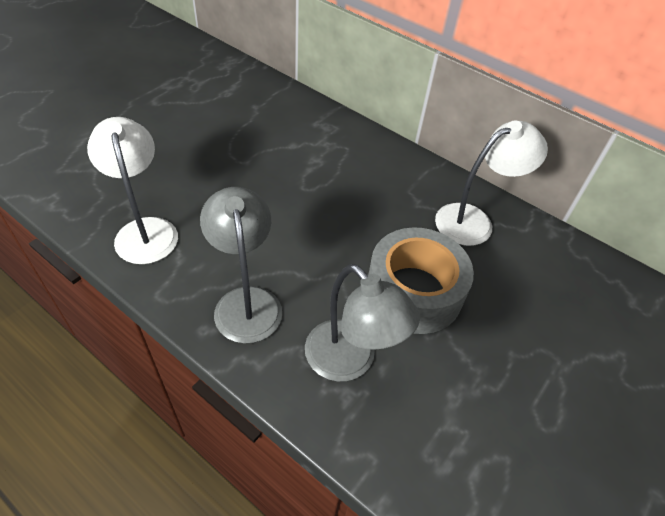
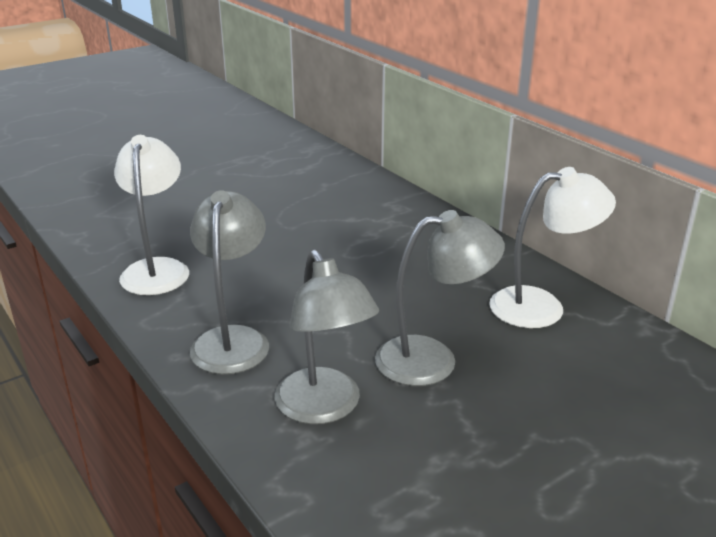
camera: 20 degrees right, 20 degrees down
grey tape [369,227,474,334] -> grey lamp [375,210,505,386]

